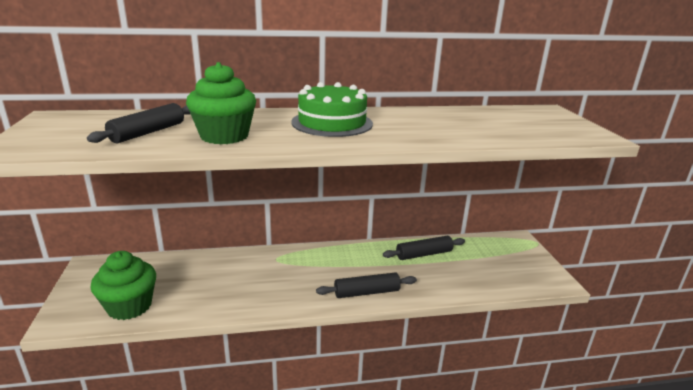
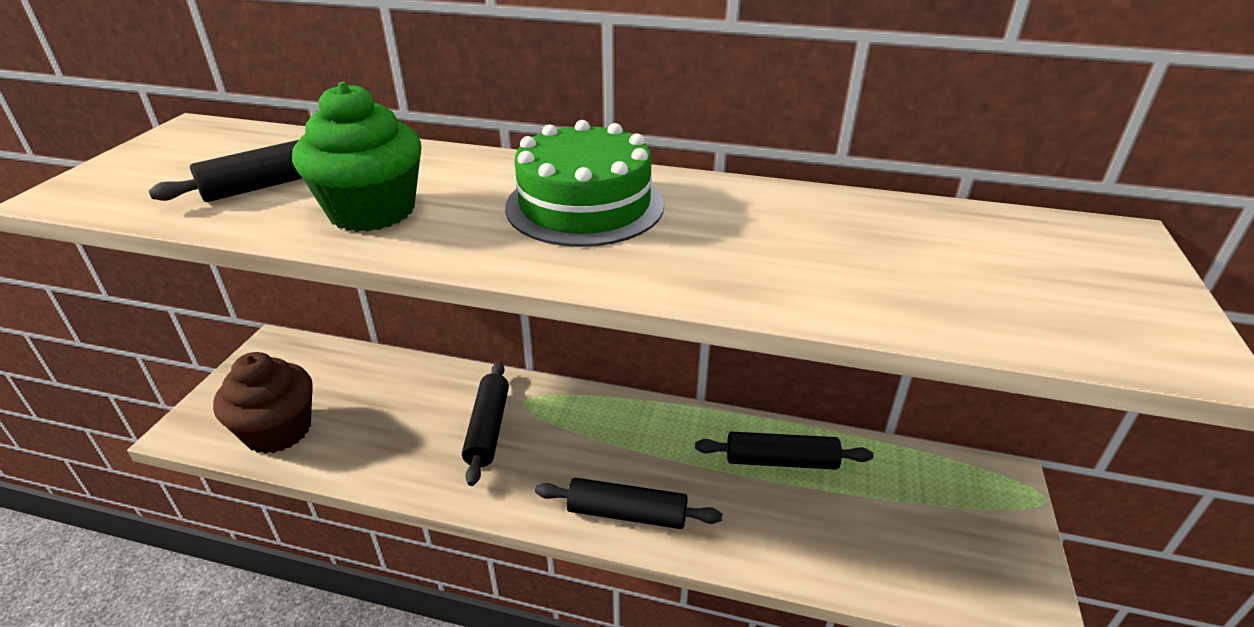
camera: 25 degrees right, 10 degrees up
green cupcake [91,251,156,320] -> brown cupcake [213,352,313,454]
none -> black rolling pin [462,362,509,486]

